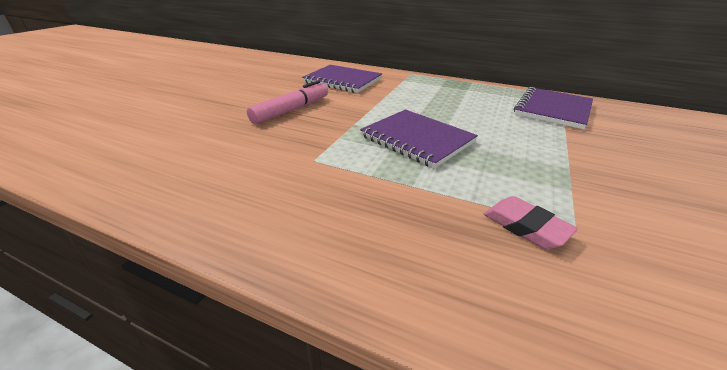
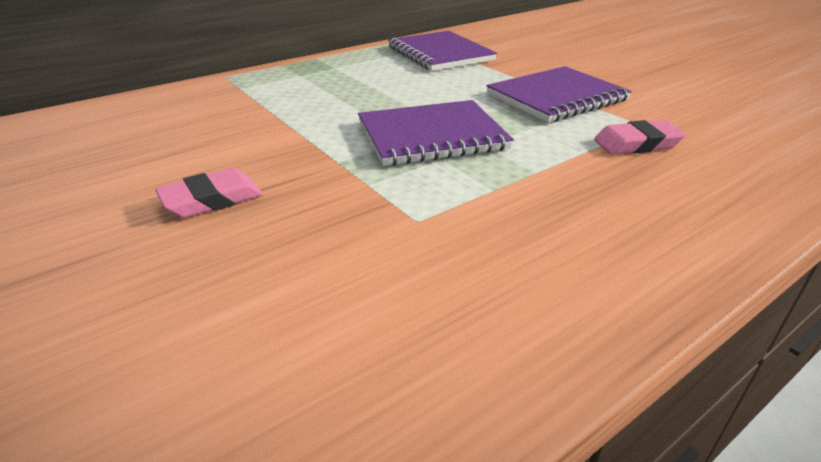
camera: 60 degrees left, 0 degrees up
pink marker [247,80,328,124] -> pink eraser [155,168,263,218]
purple notebook [302,65,382,93] -> purple notebook moved to [486,66,632,123]

